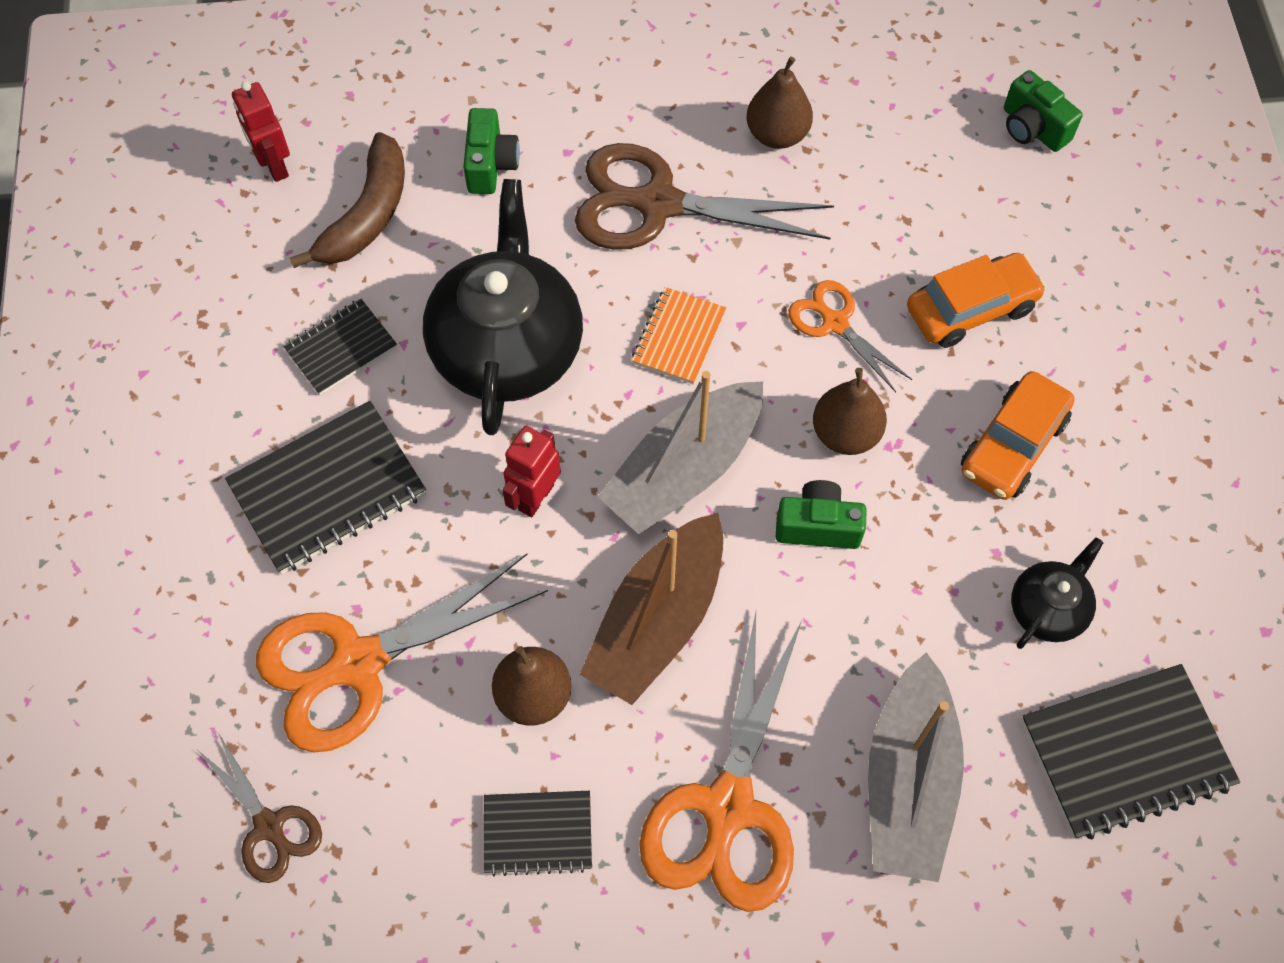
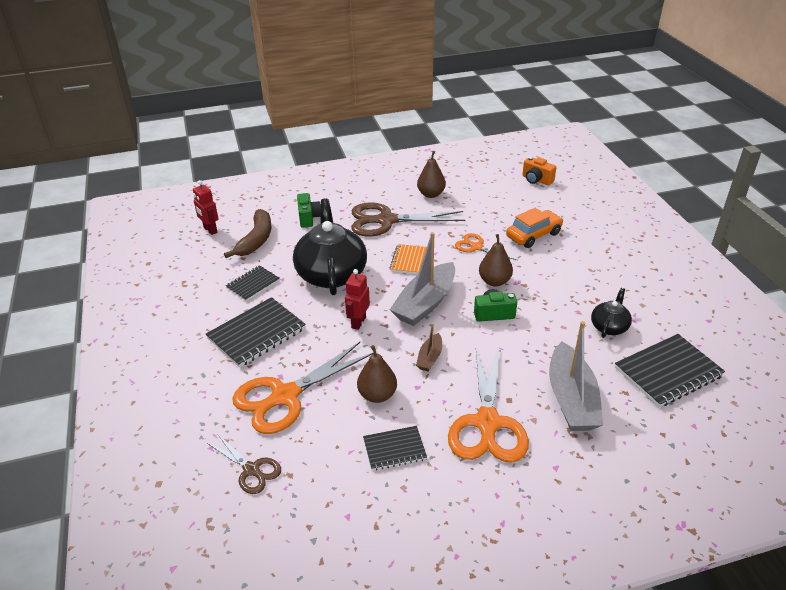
camera: 10 degrees left, 25 degrees down
brown boat [579,513,723,705] -> brown boat [416,323,442,371], size x0.49
orange car [961,371,1075,500] -> none
green camera [1004,70,1083,152] -> orange camera [522,157,556,185]

